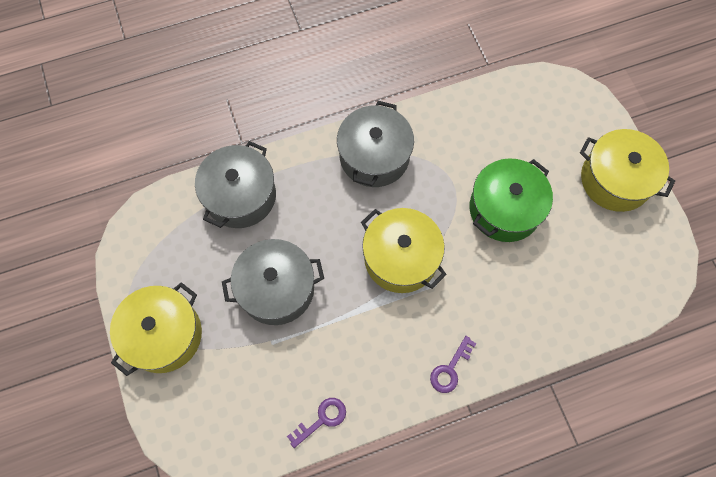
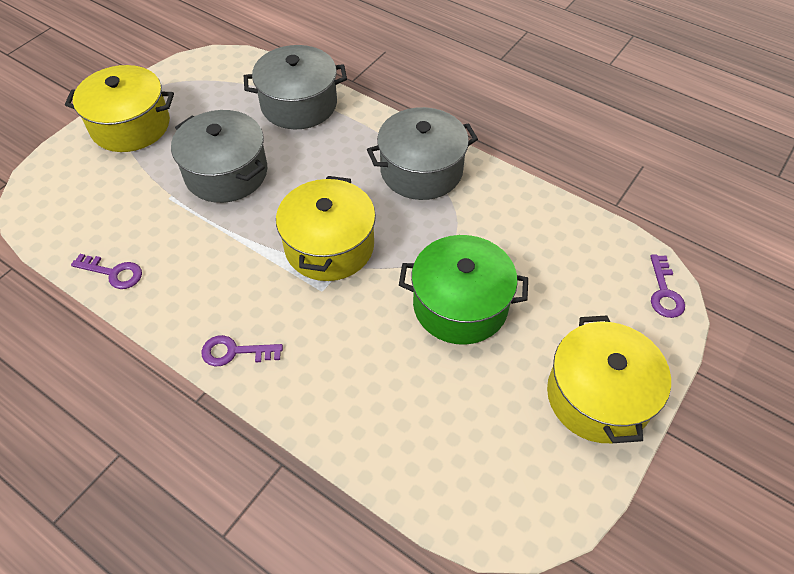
camera: 55 degrees right, 15 degrees down
none -> purple key [650,255,685,318]

